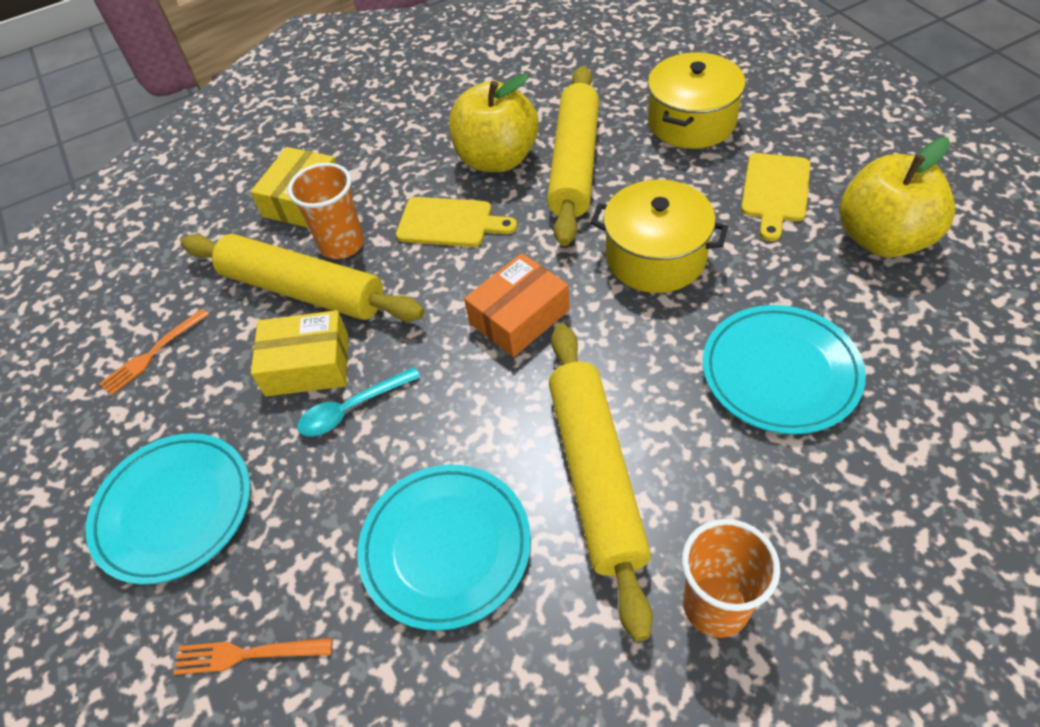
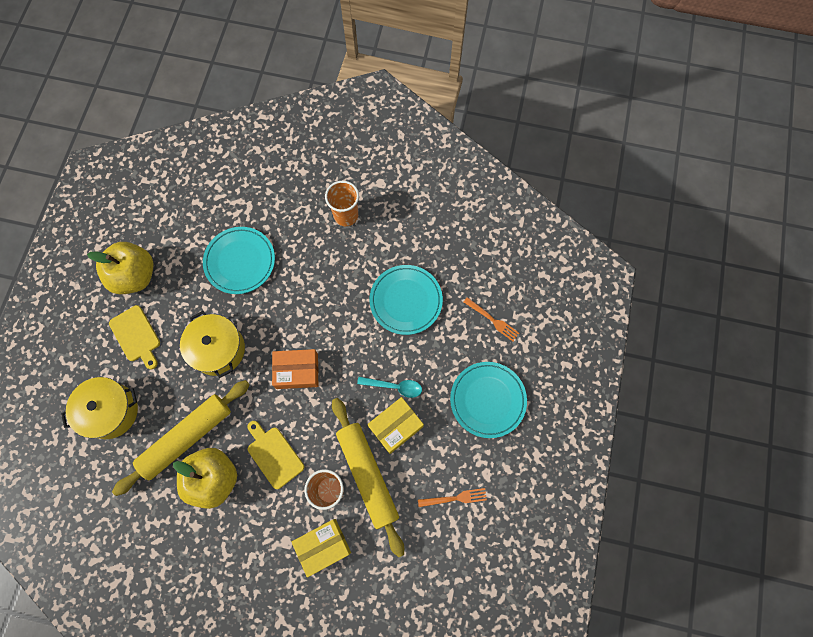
camera: 145 degrees left, 20 degrees up
yellow box [251,310,348,397] -> yellow box turned 75 degrees counterclockwise [367,397,424,454]
yellow rolling pin [549,324,653,641] -> none
yellow cutting board [741,153,810,241] -> yellow cutting board turned 90 degrees clockwise [109,305,160,369]

